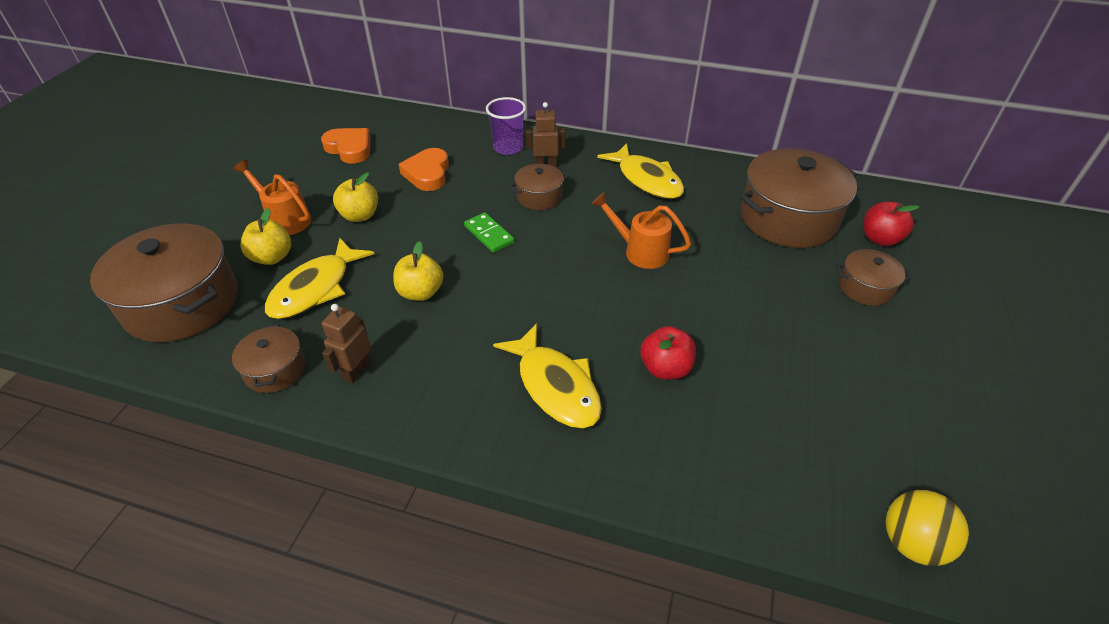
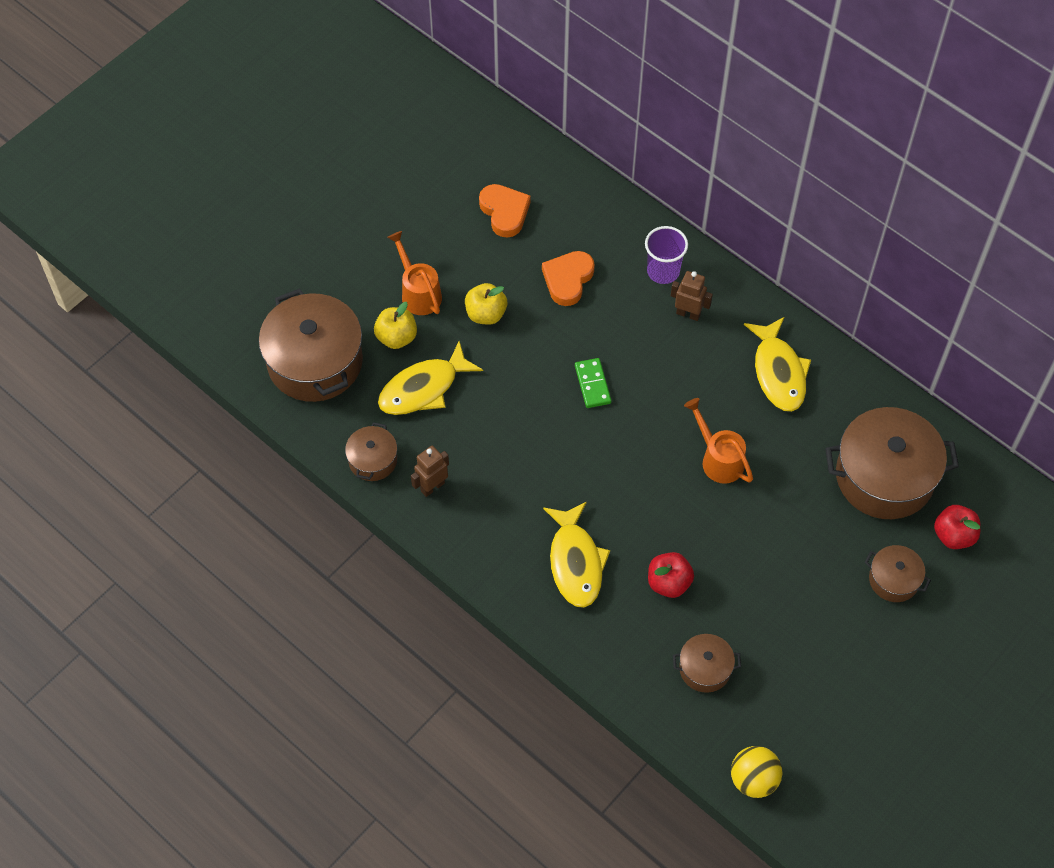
camera: 25 degrees right, 15 degrees up
yellow apple [393,241,443,301] -> none
brown pot [509,164,569,210] -> brown pot moved to [673,634,741,693]

